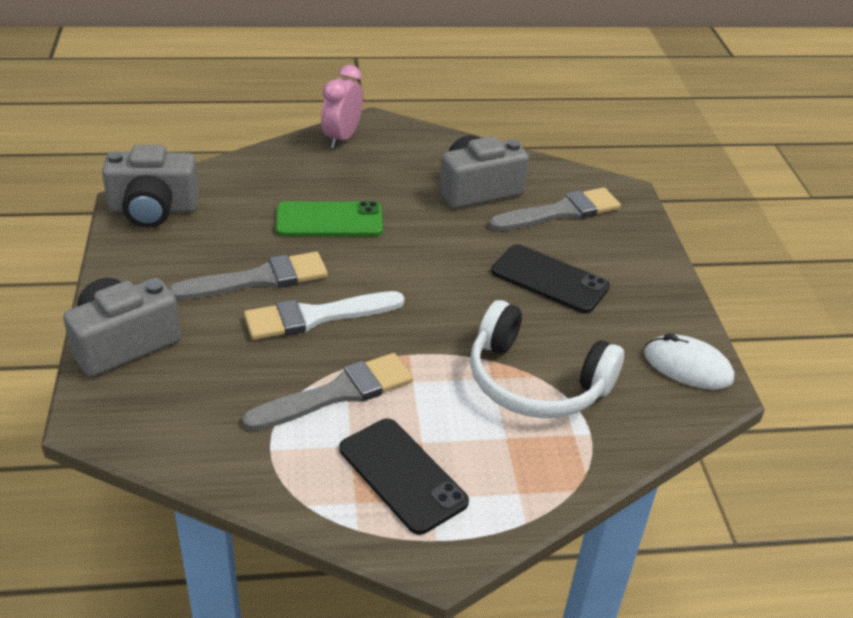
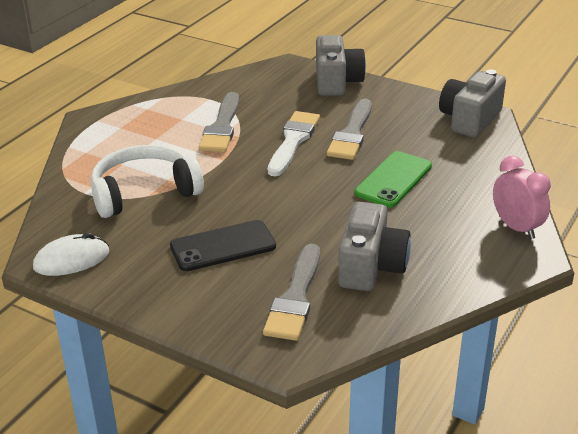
camera: 130 degrees right, 5 degrees down
black phone [339,419,469,535] -> none

